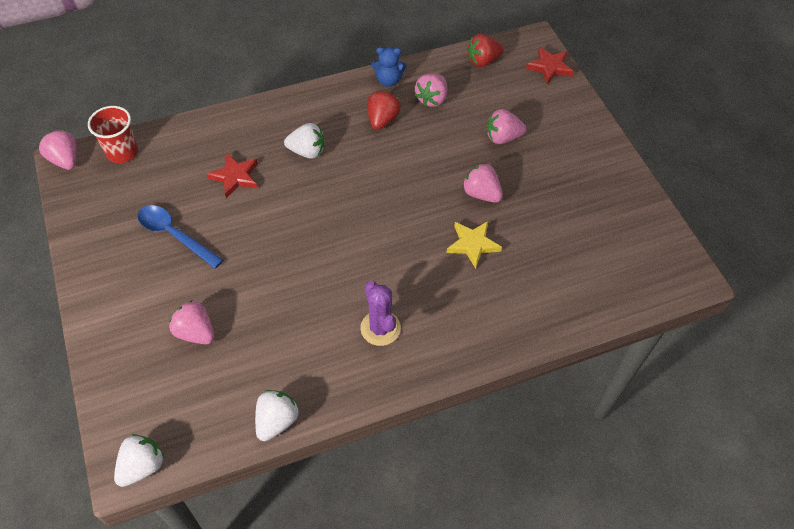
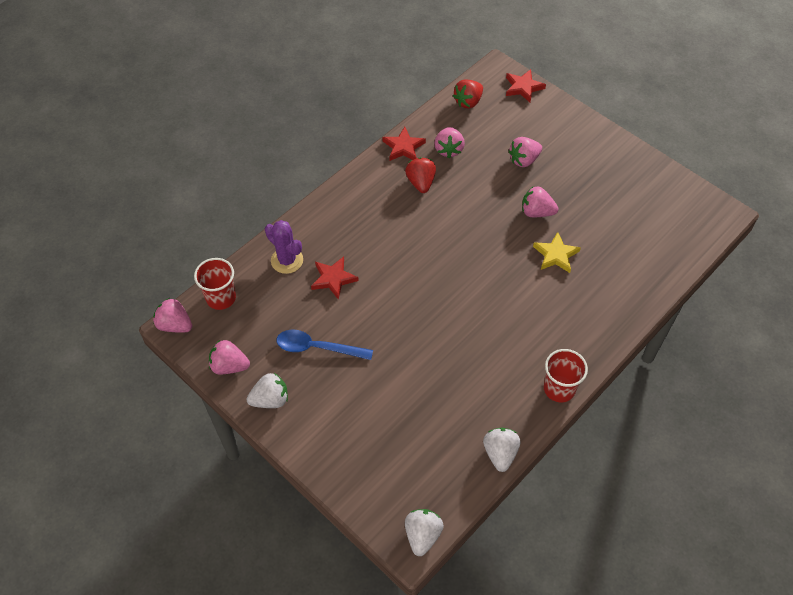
camera: 25 degrees left, 0 degrees up
pink strawberry [169,300,214,344] -> pink strawberry moved to [209,340,250,375]
white strawberry [284,123,324,159] -> white strawberry moved to [247,373,288,408]
purple cactus [360,281,401,346] -> purple cactus moved to [265,220,303,274]
blue teddy bear [371,47,407,87] -> red star [383,127,426,161]
none -> red cup [544,349,588,402]

